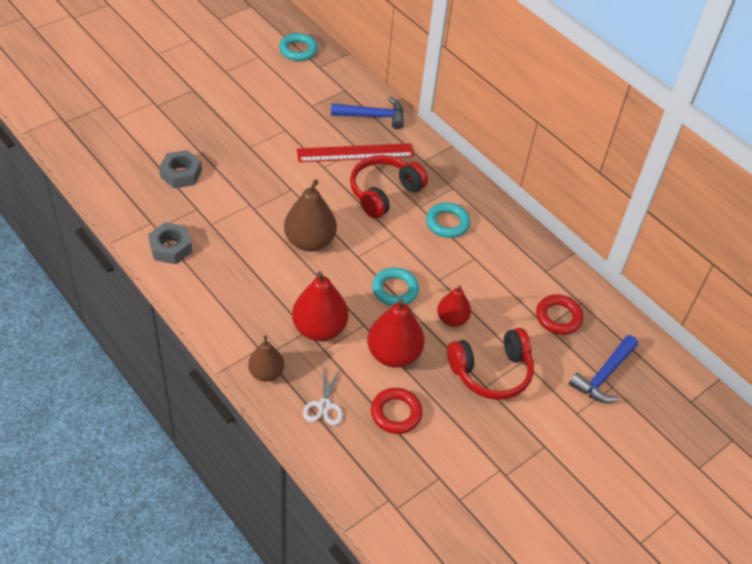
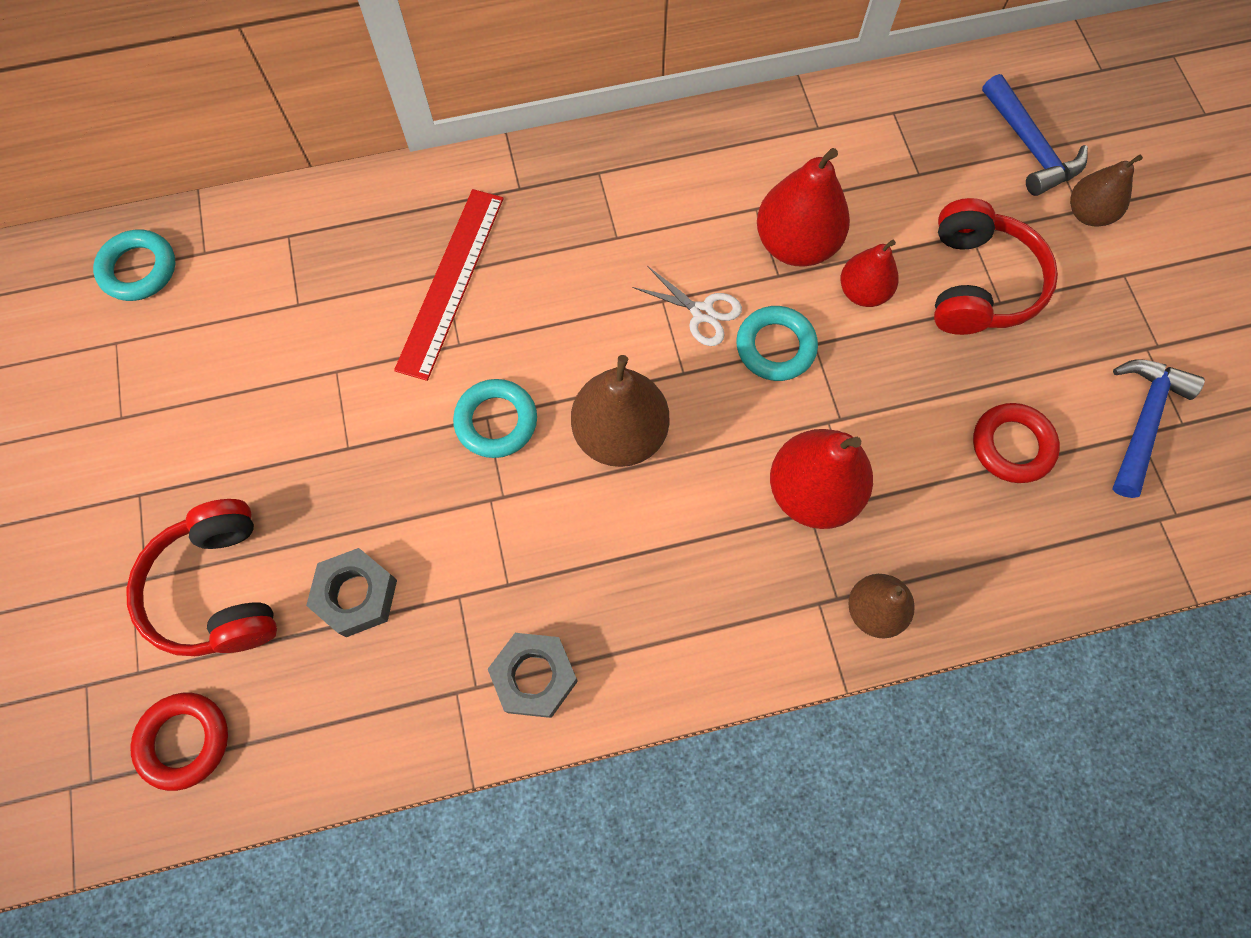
camera: 60 degrees left, 20 degrees up
white scissors [303,365,343,425] -> white scissors moved to [632,266,742,346]
blue hammer [331,97,404,129] -> blue hammer moved to [1112,359,1205,498]
red headphones [350,155,428,219] -> red headphones moved to [126,499,277,656]
red pear [367,299,424,368] -> red pear moved to [757,148,850,267]
turquoise ring [426,202,470,238] -> turquoise ring moved to [453,379,537,458]
red ring [536,295,583,335] -> red ring moved to [131,693,228,791]
none -> brown pear [1070,155,1143,227]

